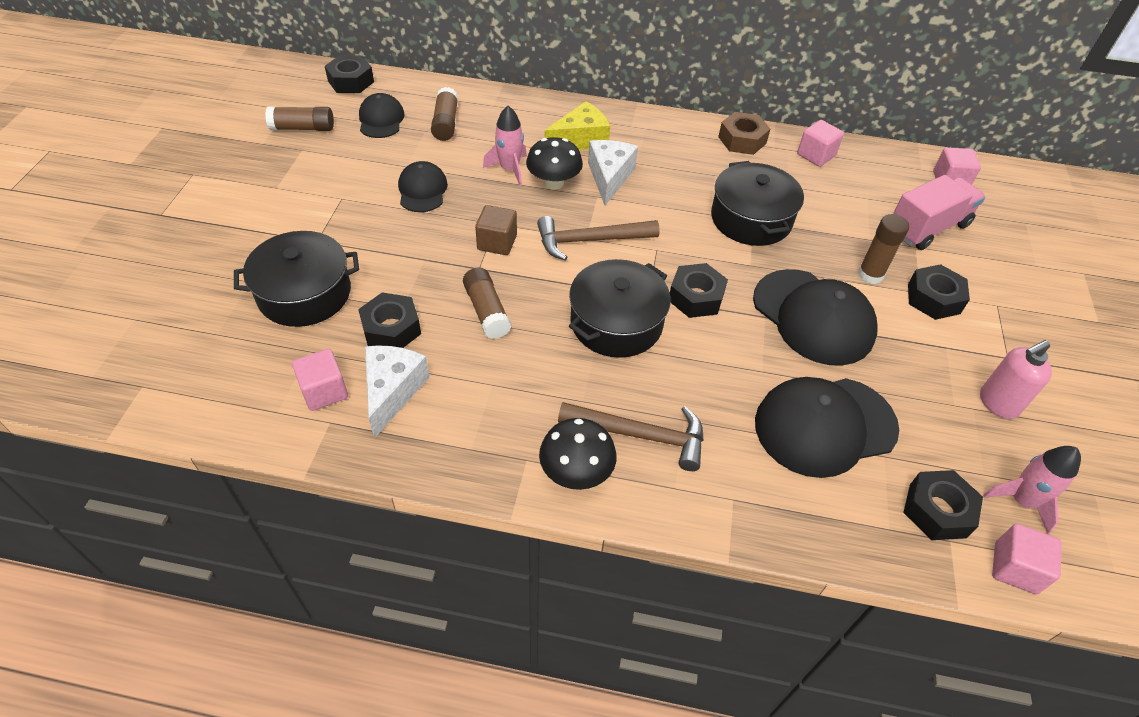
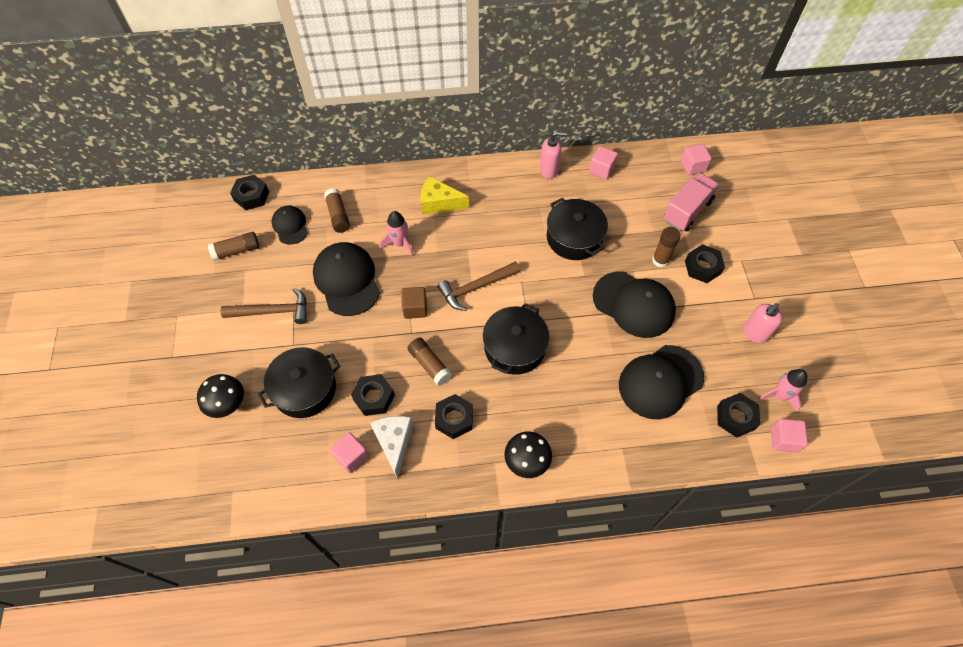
camera: 15 degrees left, 10 degrees up
black cap [398,161,448,212] -> black cap [313,242,380,316], size x1.75
black mushroom [526,137,583,190] -> black mushroom moved to [197,374,244,418]
yellow cheese [544,101,610,150] -> yellow cheese turned 120 degrees counterclockwise [421,176,469,214]
brown hammer [558,402,704,471] -> brown hammer moved to [220,288,307,324]
white cheese [588,140,638,205] -> none
black nut [670,263,728,318] -> black nut moved to [435,394,473,439]
brown nut [718,112,770,155] -> pink soap dispenser [540,131,567,179]

